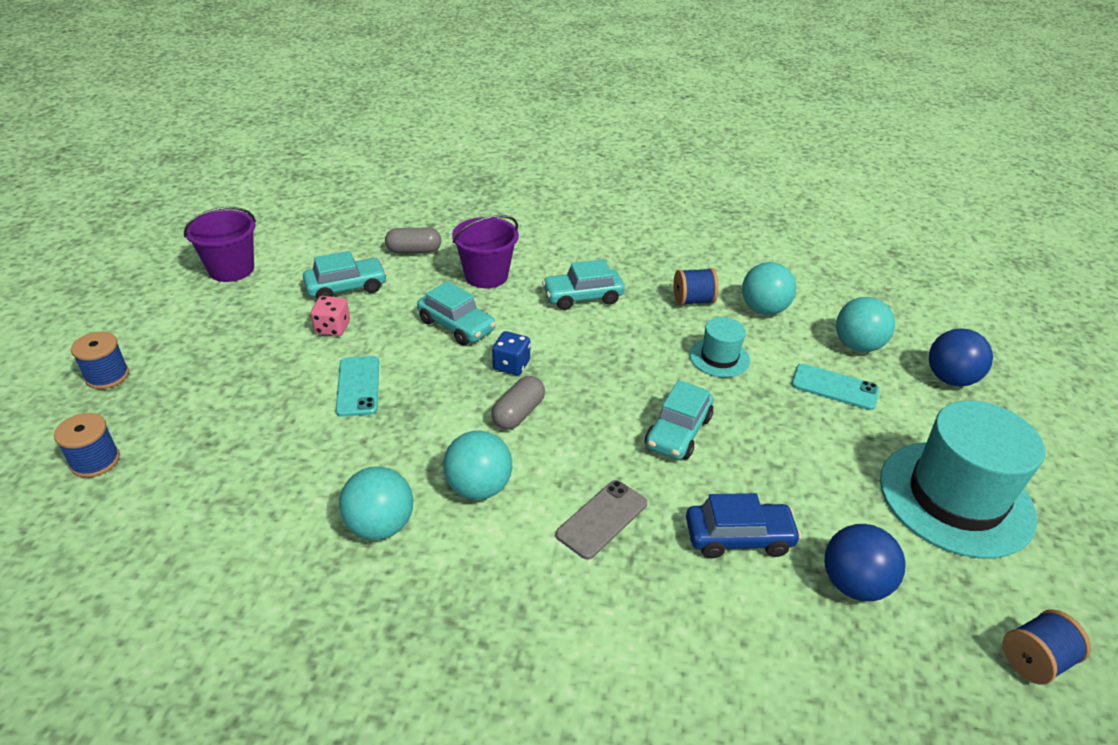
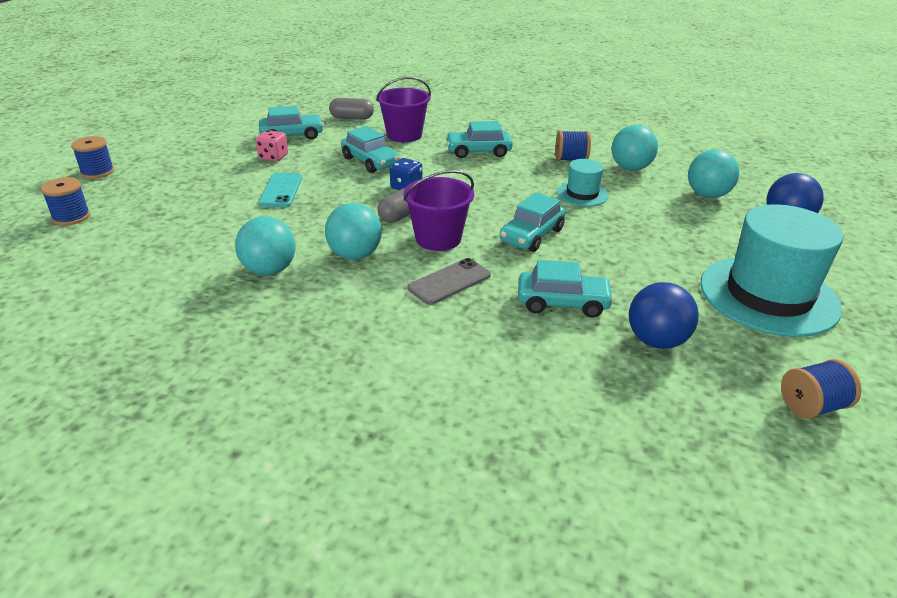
camera: 10 degrees right, 5 degrees down
purple bucket [184,207,256,282] -> purple bucket moved to [404,170,474,251]
blue car [686,493,801,558] -> turquoise car [518,260,615,318]
turquoise phone [791,363,879,410] -> none

